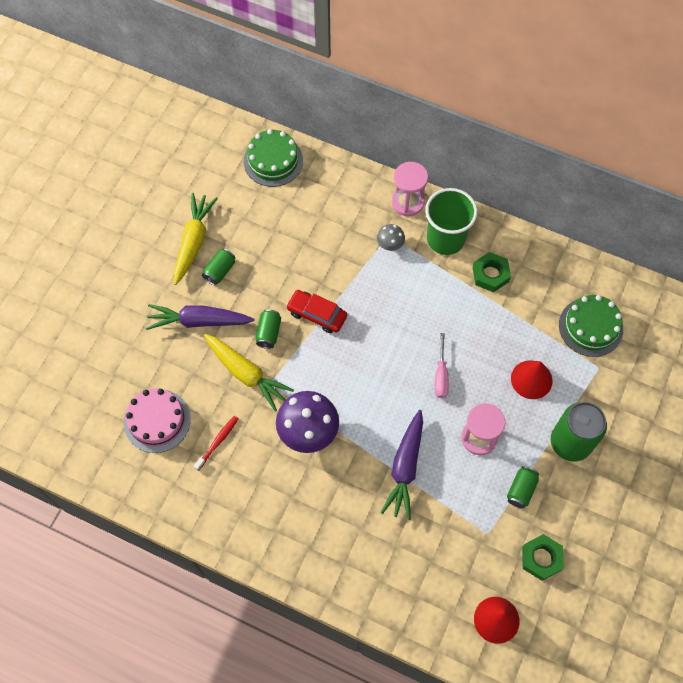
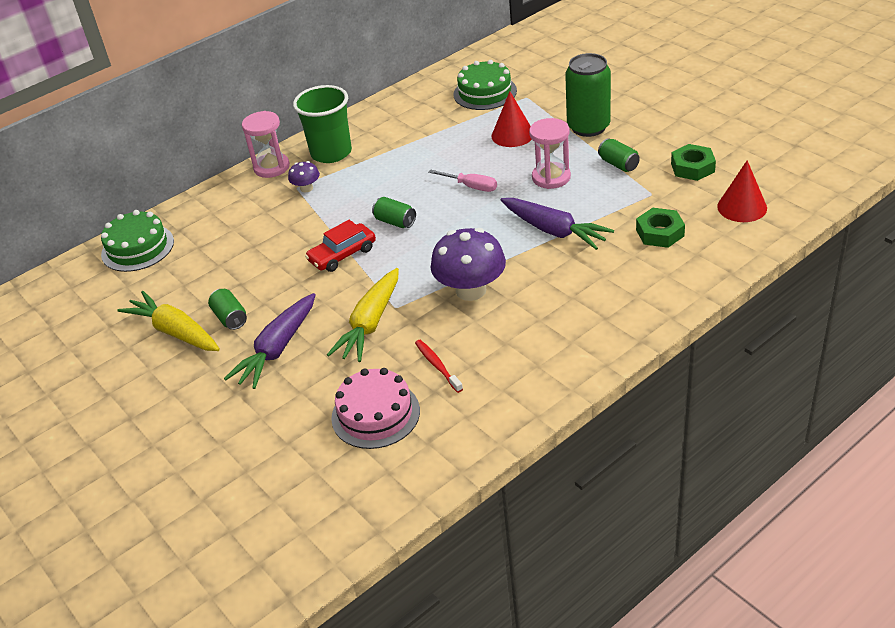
camera: 60 degrees left, 25 degrees down
yellow carrot [204,334,294,411] -> yellow carrot turned 135 degrees clockwise [327,268,399,362]
green can [255,309,281,349] -> green can moved to [372,197,416,228]
grey mushroom [377,224,405,251] -> purple mushroom [288,161,320,192]
green nut [472,252,511,292] -> green nut moved to [636,208,685,248]

